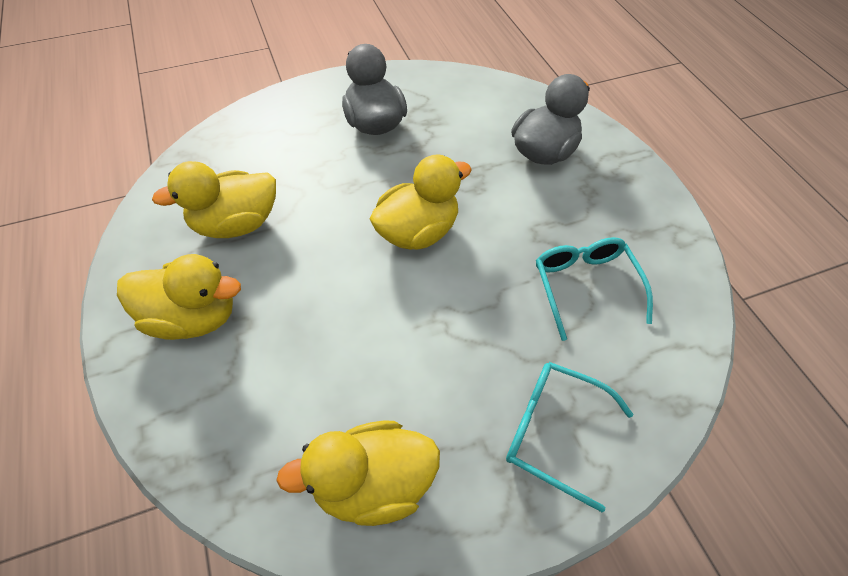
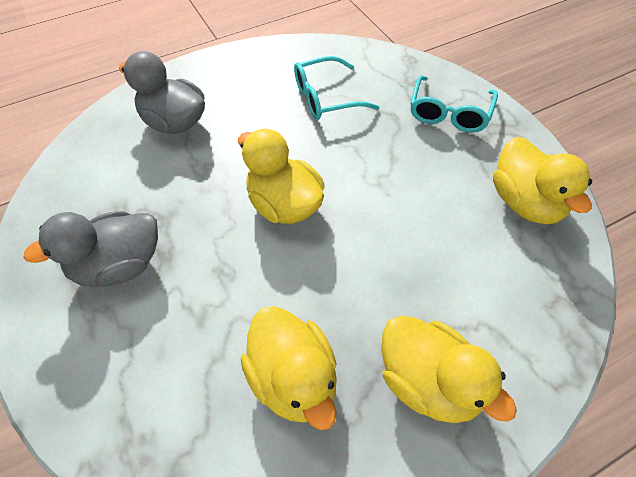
camera: 95 degrees left, 0 degrees up
yellow duck [117,254,241,340] -> yellow duck turned 135 degrees clockwise [381,316,517,423]

